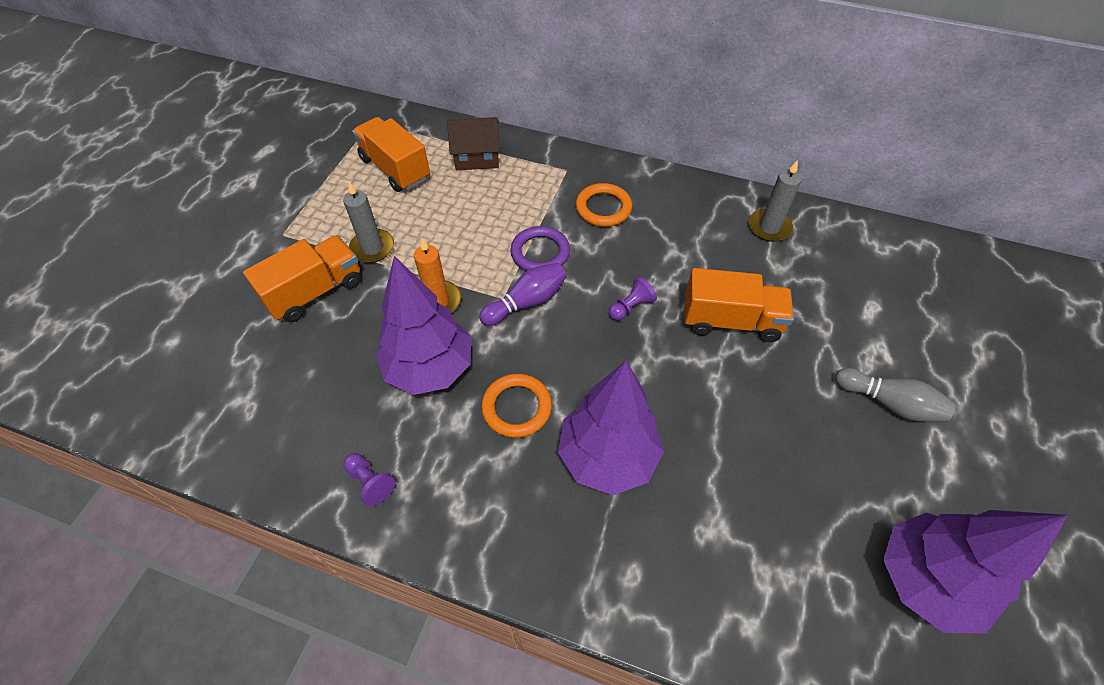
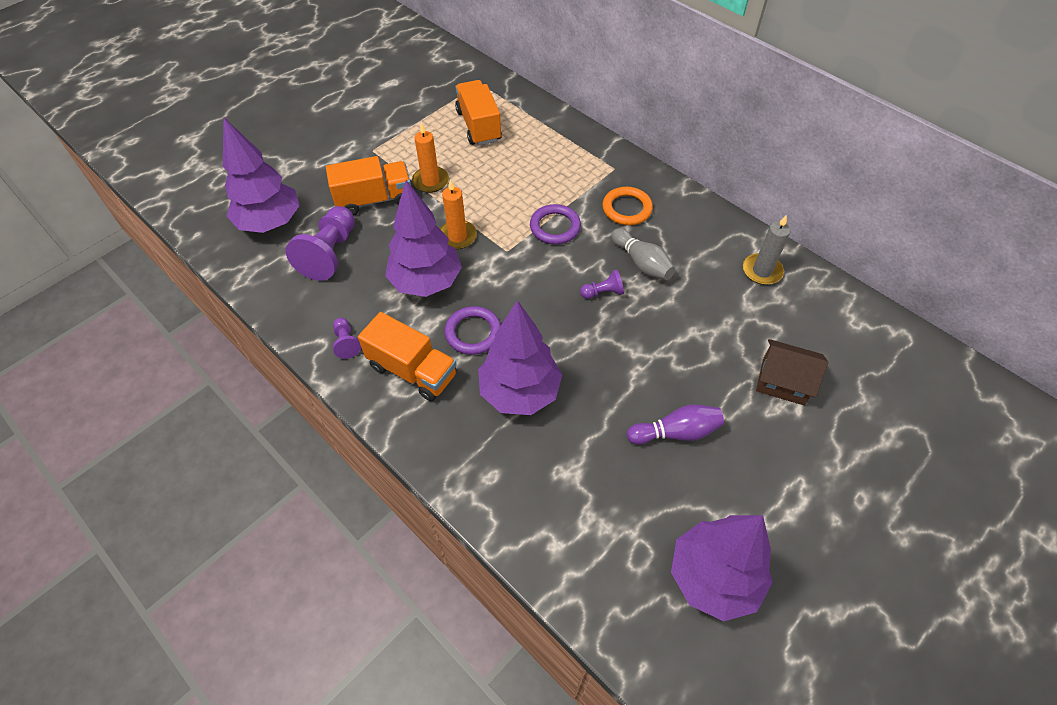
camera: 25 degrees right, 0 degrees up
grey candle [343,182,394,263] -> orange candle [412,122,449,193]
brown house [447,117,500,170] -> brown house moved to [756,339,828,405]
purple bowling pin [479,263,567,326] -> purple bowling pin moved to [627,404,724,445]
orange ring [481,374,552,438] -> purple ring [444,306,501,355]
orange truck [685,268,794,342] -> orange truck moved to [358,312,457,401]
grey bowling pin [835,368,956,422] -> grey bowling pin moved to [611,228,675,280]
none -> purple tree [223,117,300,233]
none -> purple pawn [286,206,355,281]

